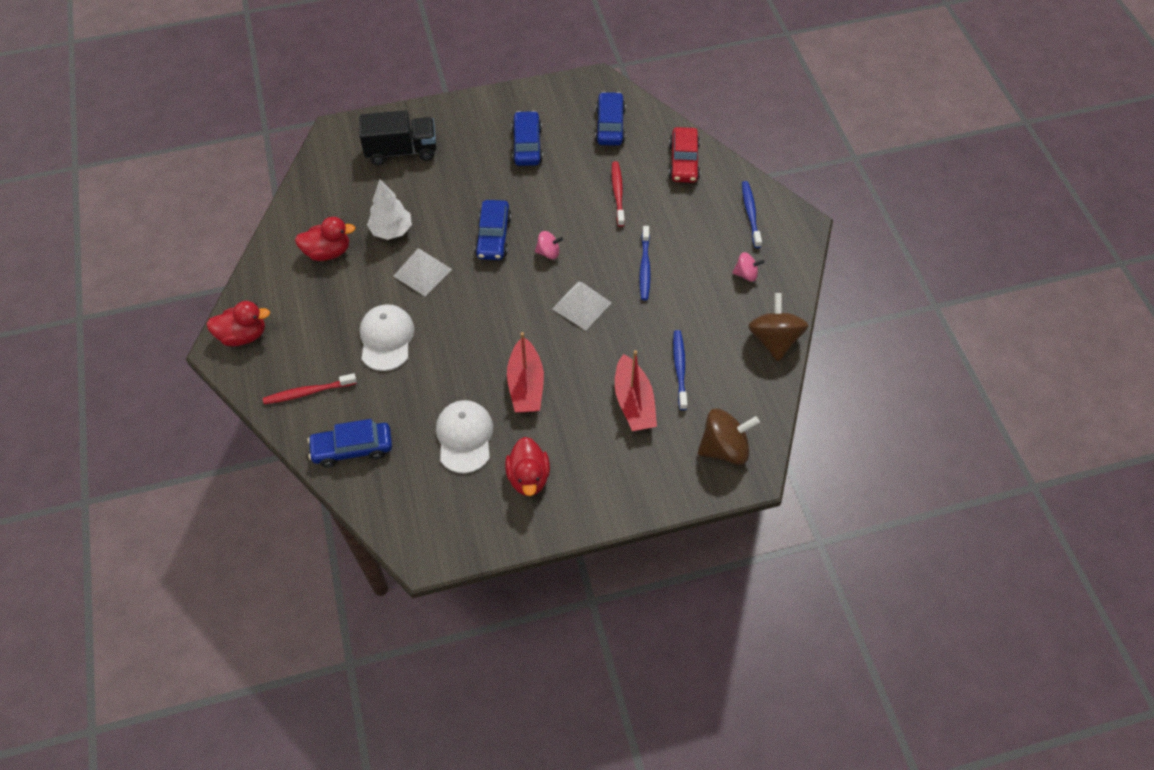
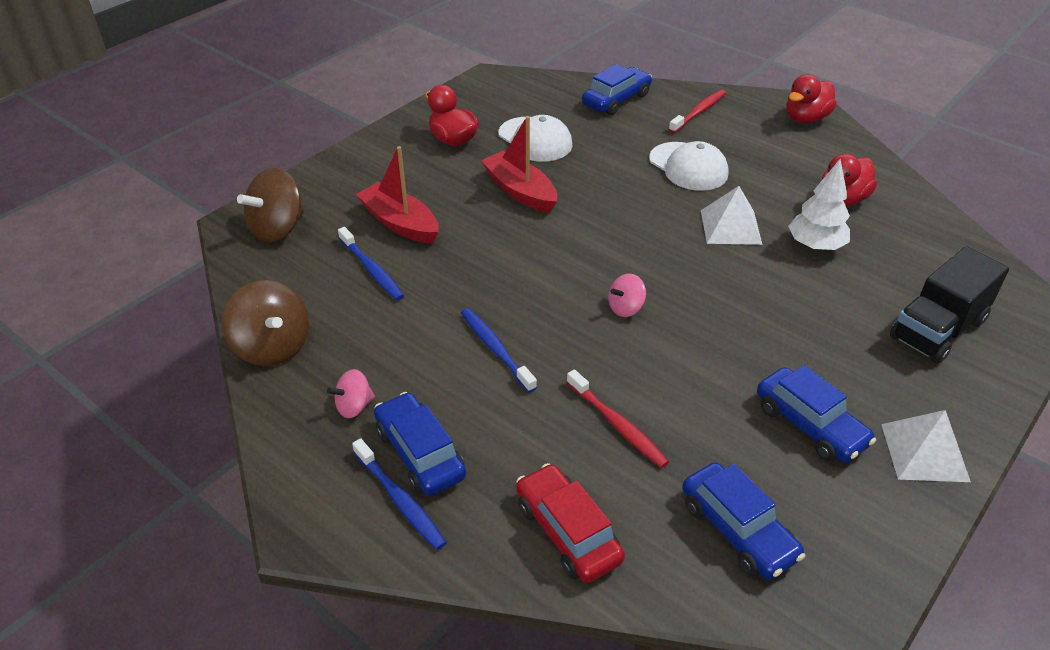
camera: 145 degrees right, 15 degrees down
blue car [475,200,511,260] -> blue car moved to [374,392,466,496]
white pyramid [552,282,612,330] -> white pyramid moved to [881,410,971,482]

